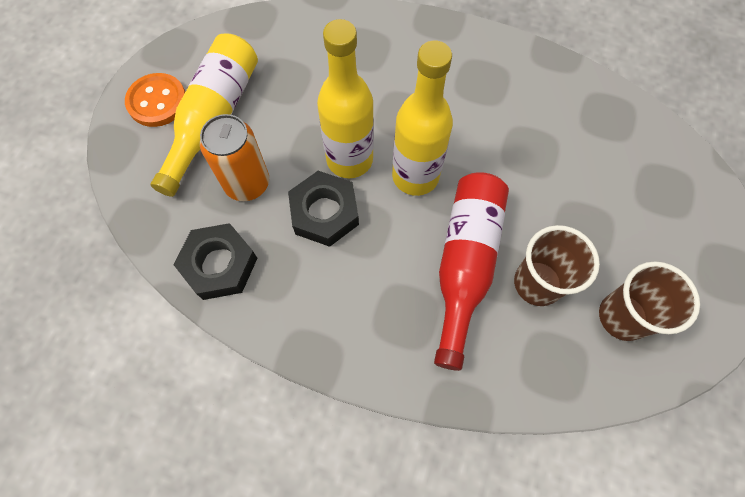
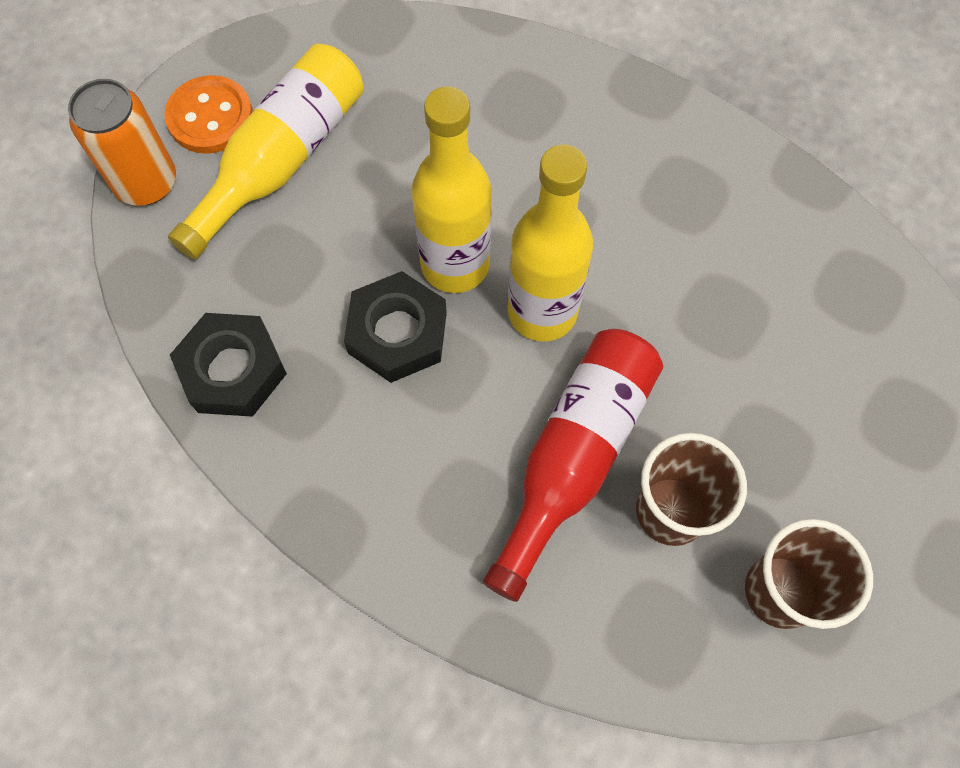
camera: 15 degrees right, 0 degrees up
orange can [200,114,269,201] -> orange can moved to [68,79,176,206]

